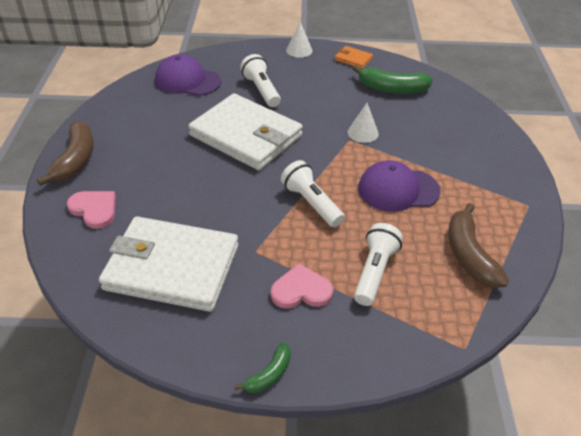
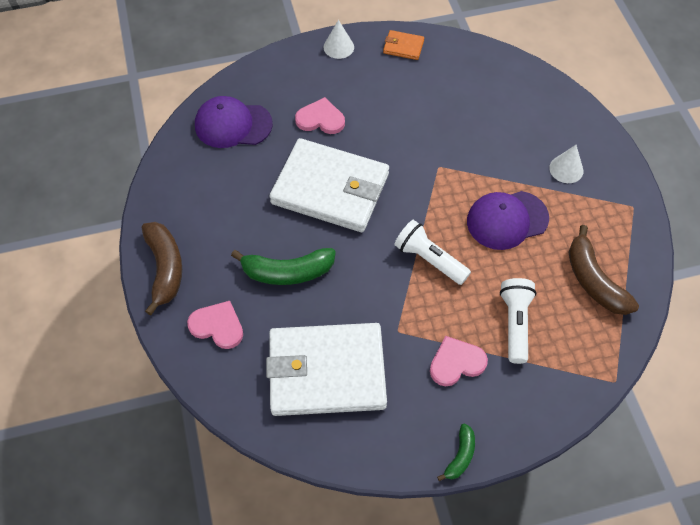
camera: 15 degrees left, 15 degrees up
white flashlight [240,54,281,107] -> pink heart [295,97,345,134]
white cone [348,103,379,143] -> white cone moved to [549,145,583,183]
green banana [352,65,433,94] -> green banana moved to [231,248,336,285]

